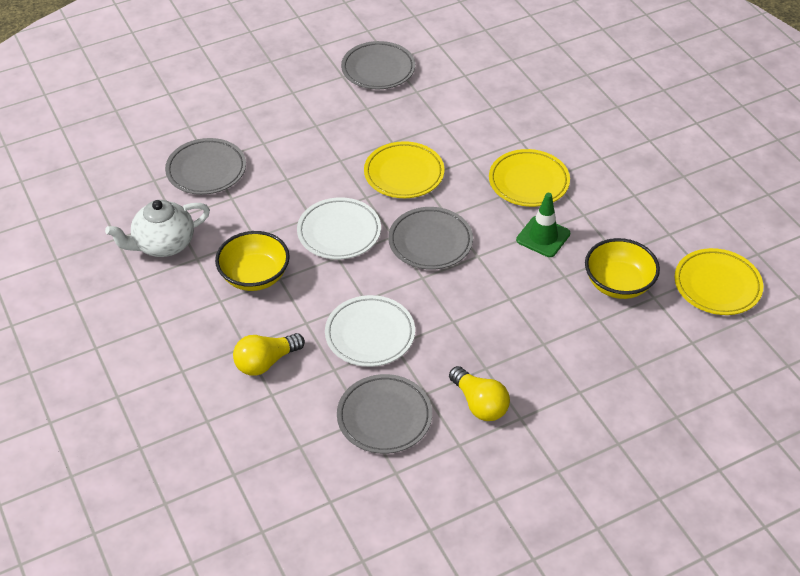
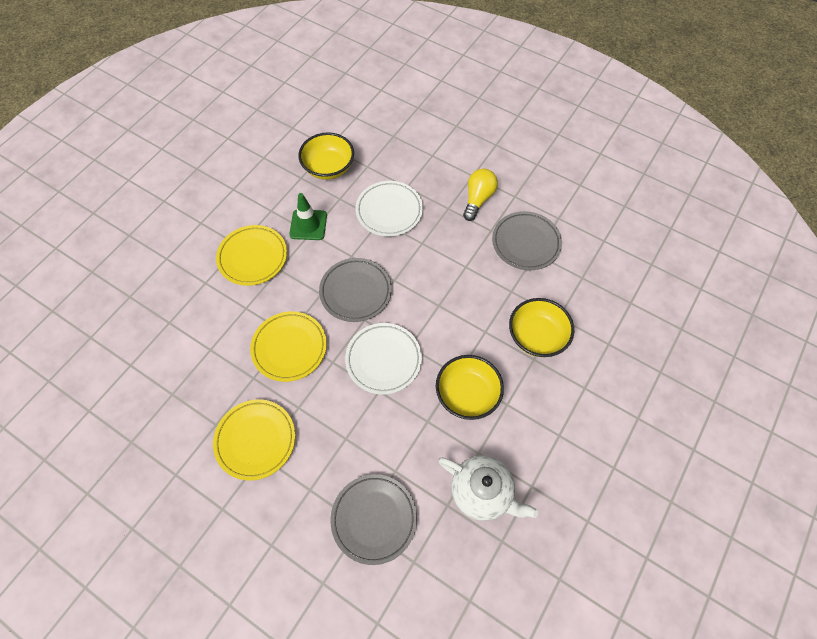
camera: 120 degrees left, 15 degrees up
yellow light bulb [233,333,305,376] -> yellow bowl [509,298,574,357]
white plate [325,295,415,367] -> white plate moved to [355,181,423,237]
grey plate [341,41,415,89] -> none
yellow plate [675,248,763,315] -> yellow plate moved to [213,400,295,480]

